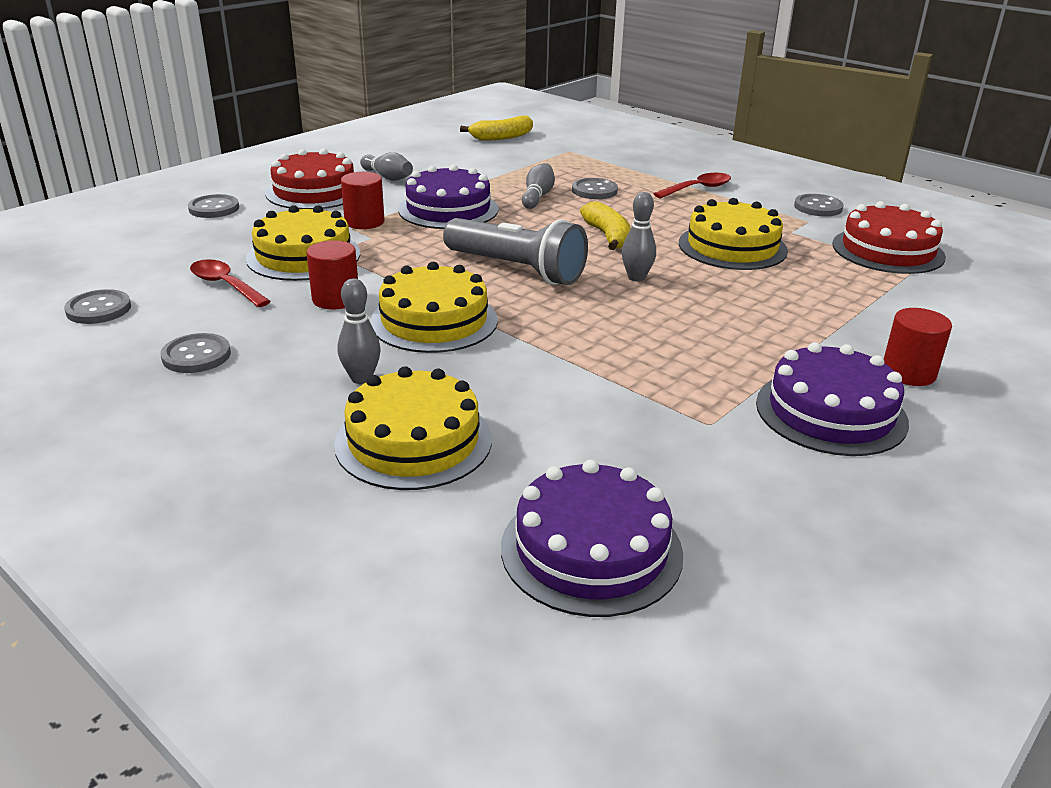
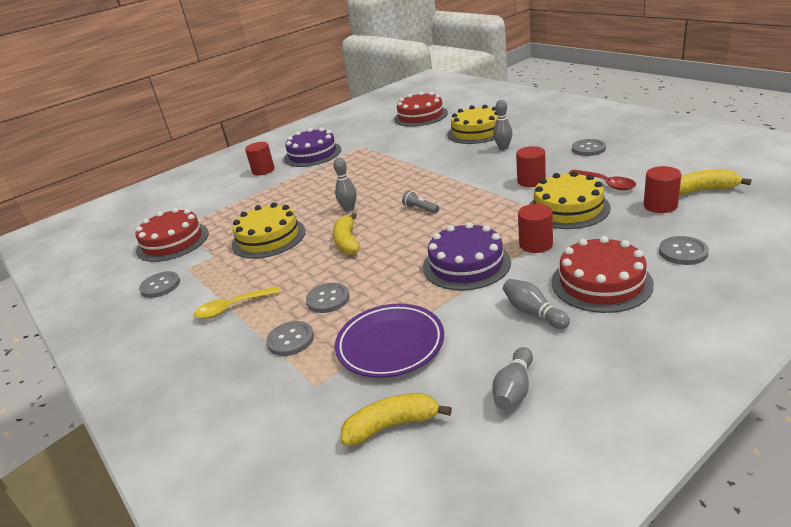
camera: 165 degrees left, 0 degrees up
grey button [64,289,131,324] -> grey button moved to [266,321,314,356]
yellow cake [370,262,498,353] -> none
grey flashlight [443,218,588,285] -> grey flashlight [402,191,439,214], size x0.41
purple cake [501,460,683,617] -> red cake [394,92,448,127]
grey bowling pin [522,163,555,209] -> grey bowling pin moved to [492,347,533,410]
red spoon [654,173,731,198] -> yellow spoon [194,286,280,319]
none -> purple plate [335,304,444,378]
none -> red cylinder [644,166,682,213]
none -> yellow banana [679,169,752,195]

